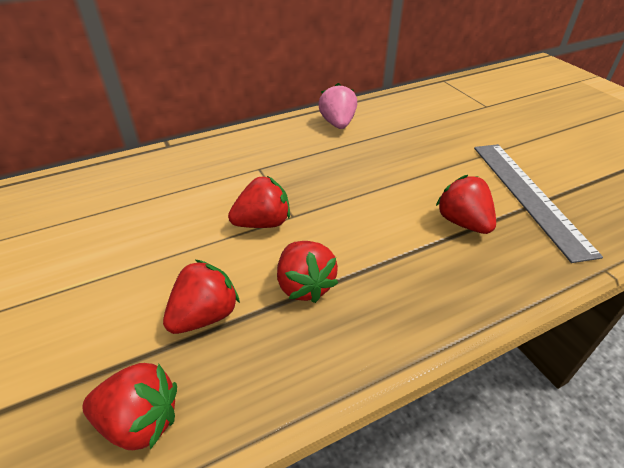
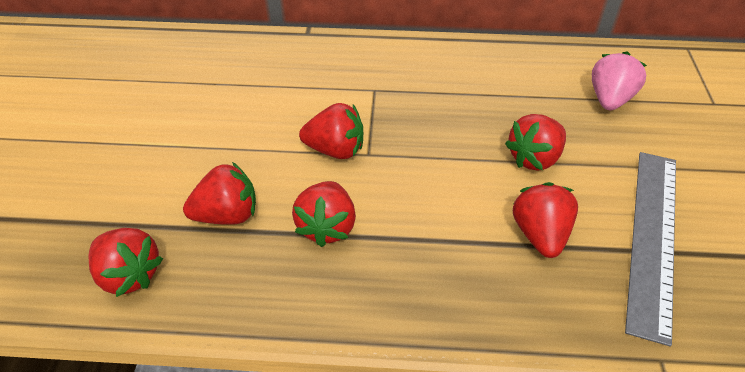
camera: 30 degrees right, 5 degrees up
pink strawberry [318,83,357,129] -> pink strawberry moved to [592,51,647,110]
none -> red strawberry [505,114,566,171]

